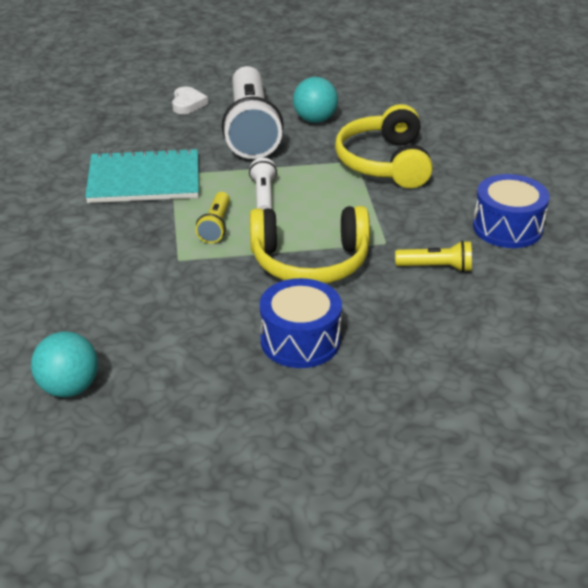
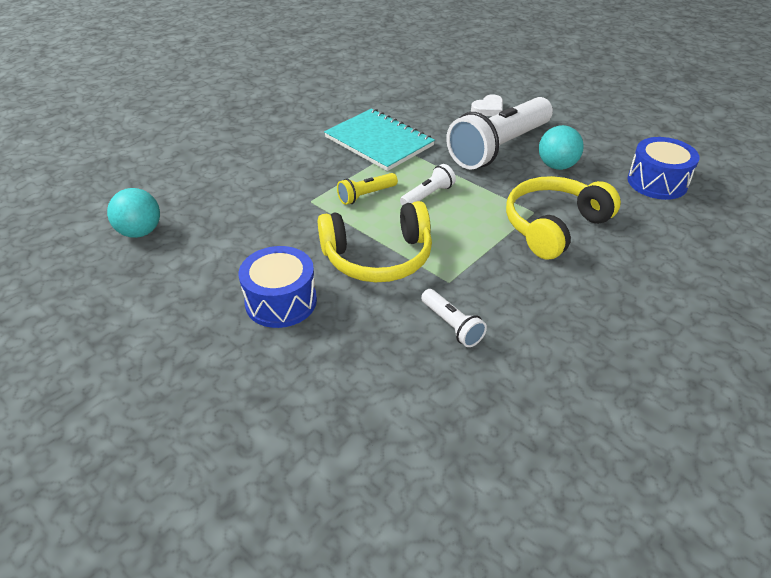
camera: 50 degrees right, 5 degrees up
yellow headphones [250,206,370,283] -> yellow headphones turned 60 degrees counterclockwise [318,201,432,282]
yellow flashlight [395,240,472,272] -> white flashlight [421,289,487,347]
blue drum [473,174,550,248] -> blue drum moved to [627,137,699,200]

